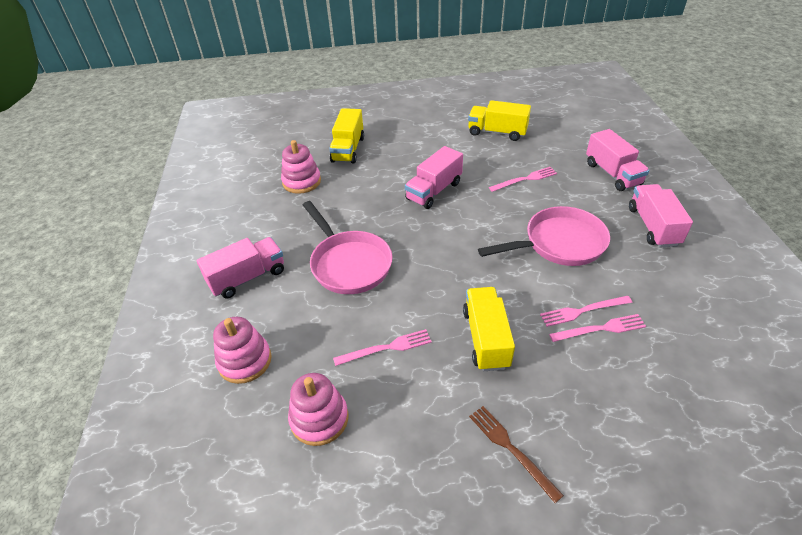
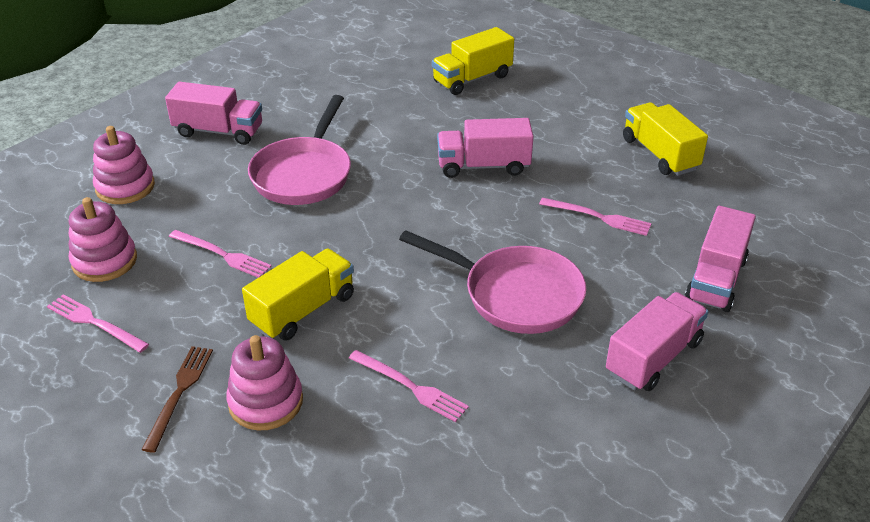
camera: 45 degrees right, 5 degrees down
pink stacking toy [281,140,321,194] -> pink stacking toy moved to [226,335,303,430]
pink fork [540,296,632,327] -> pink fork moved to [47,294,149,353]

